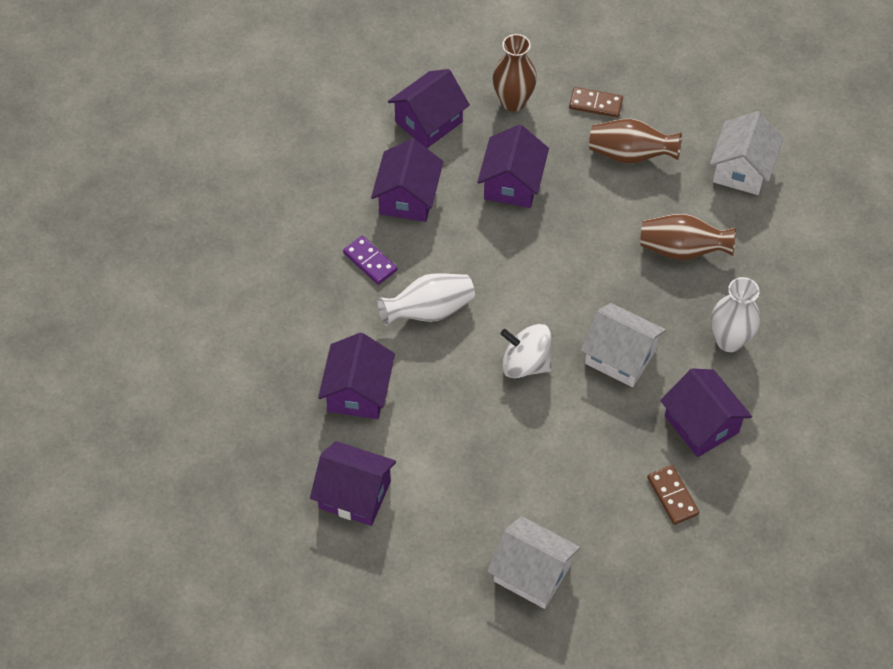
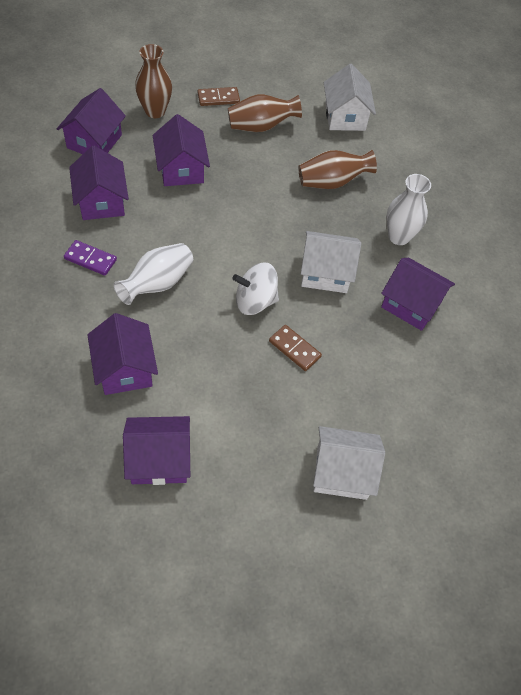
camera: 30 degrees left, 0 degrees up
brown domino [647,465,699,525] -> brown domino moved to [269,325,322,371]

